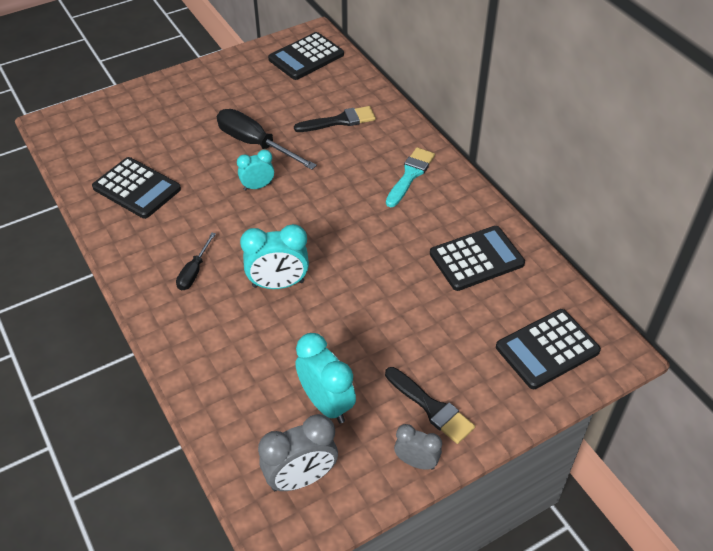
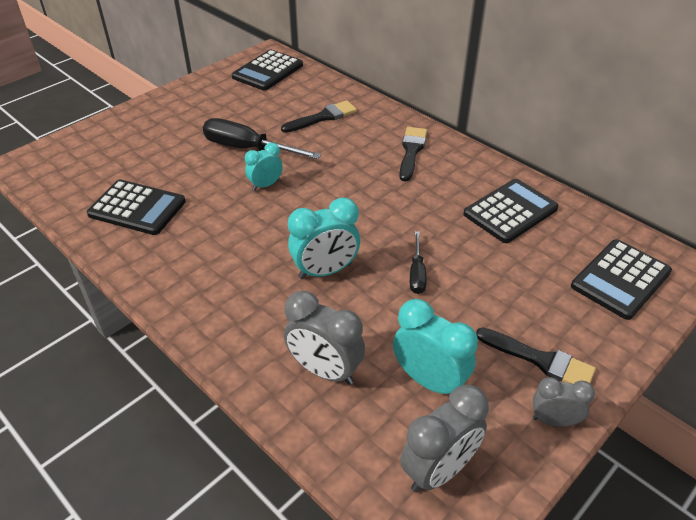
camera: 15 degrees left, 5 degrees down
black screwdriver [176,233,216,291] -> black screwdriver moved to [410,231,426,294]
turquoise brush [386,147,435,207] -> black brush [399,127,427,181]
none -> grey clock [284,291,365,385]

